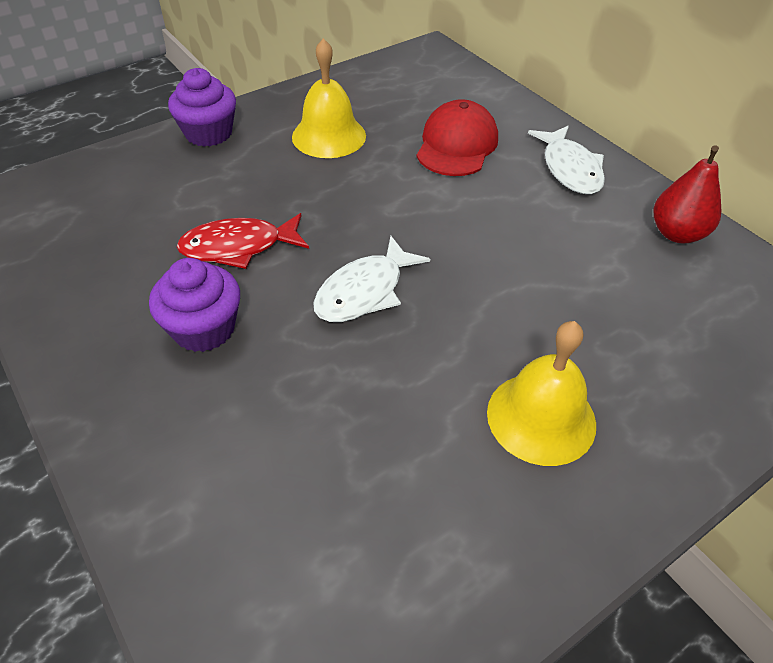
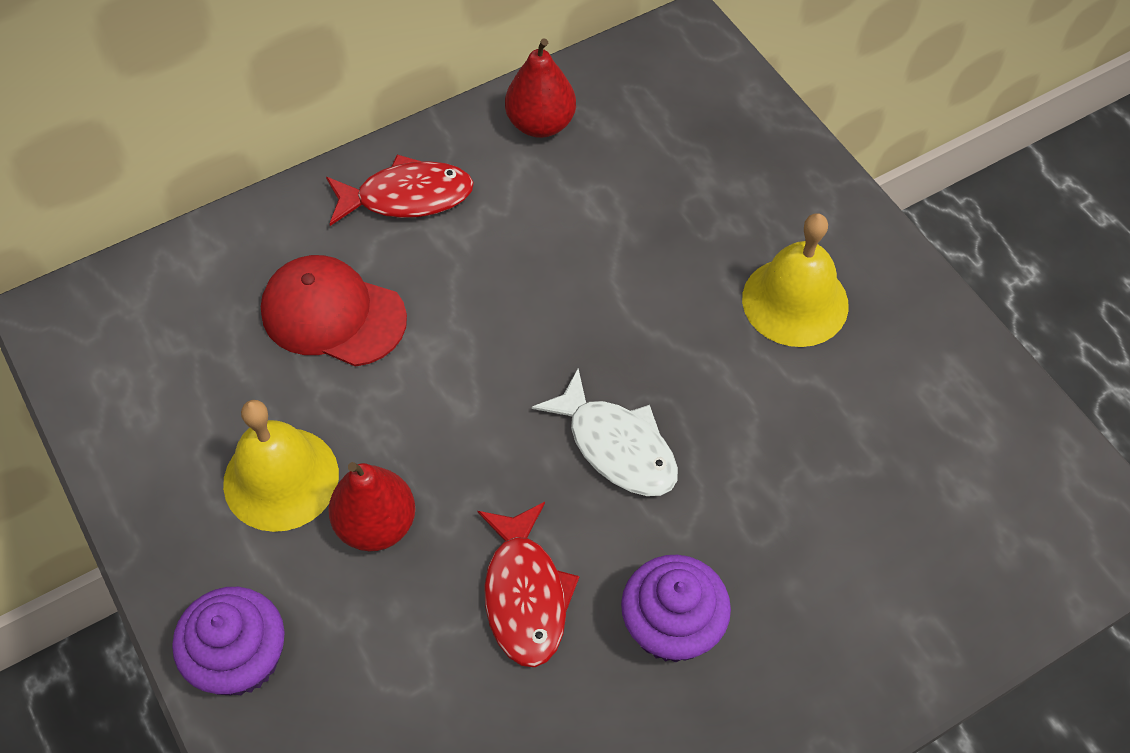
camera: 85 degrees left, 10 degrees up
white fish [528,126,605,194] -> red fish [326,154,474,226]
none -> red pear [328,462,415,551]

